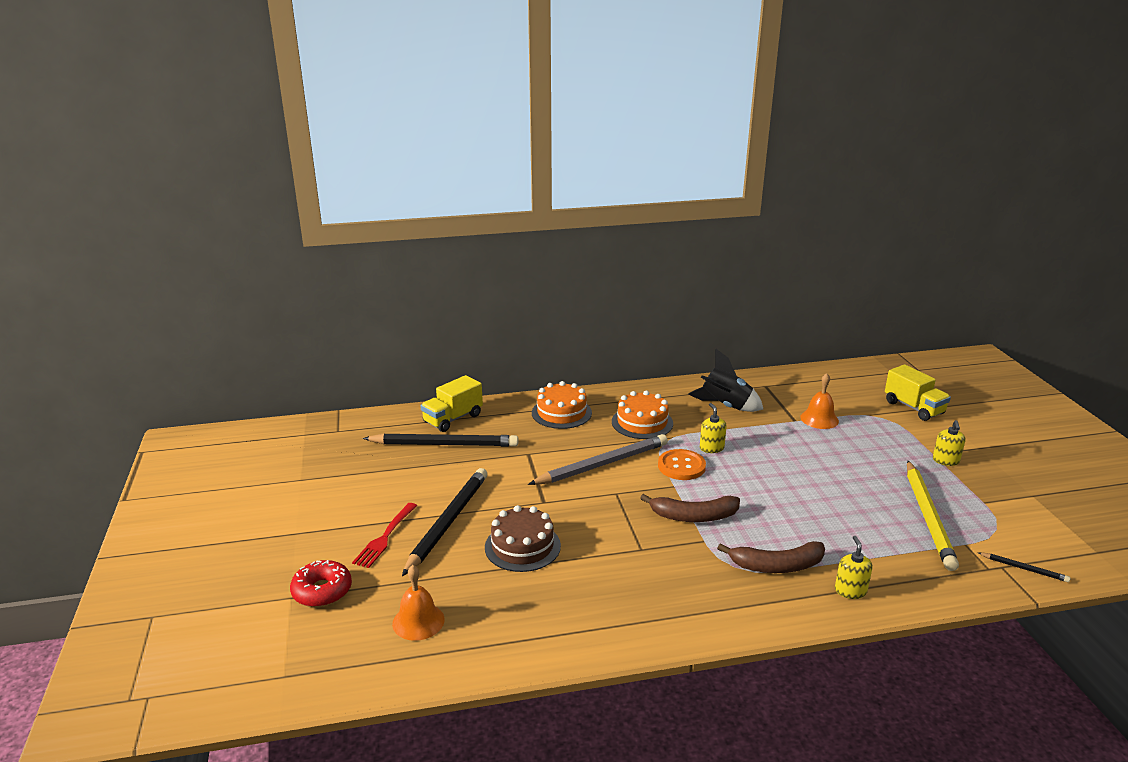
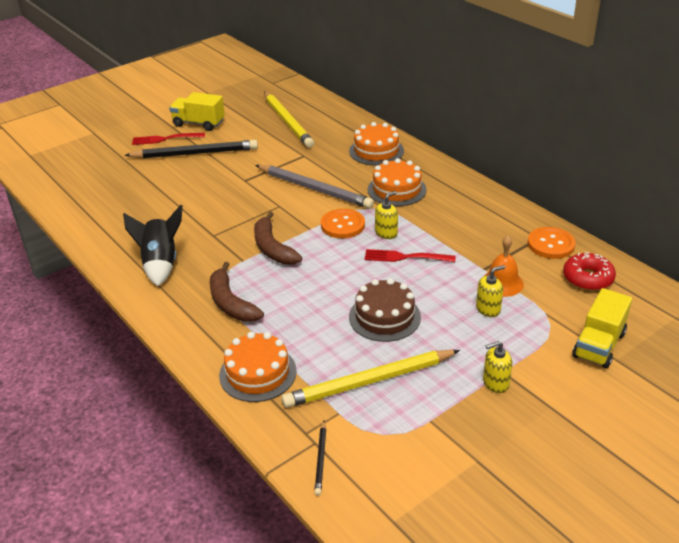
camera: 65 degrees right, 10 degrees up
red donut [290,560,352,607] -> red donut moved to [563,252,616,291]
black pencil [363,433,519,447] -> yellow pencil [264,92,314,148]
orange bell [392,565,445,641] -> none
yellow truck [421,375,483,432] -> yellow truck moved to [169,92,225,131]
brown cake [485,505,561,572] -> brown cake moved to [349,278,421,342]
black rocket [688,349,763,412] -> black rocket moved to [123,205,183,286]
yellow soap dispenser [835,536,873,599] -> yellow soap dispenser moved to [476,265,505,317]
none -> orange cake [219,332,297,402]
none -> red fork [365,249,456,262]
none -> orange button [528,227,576,259]

